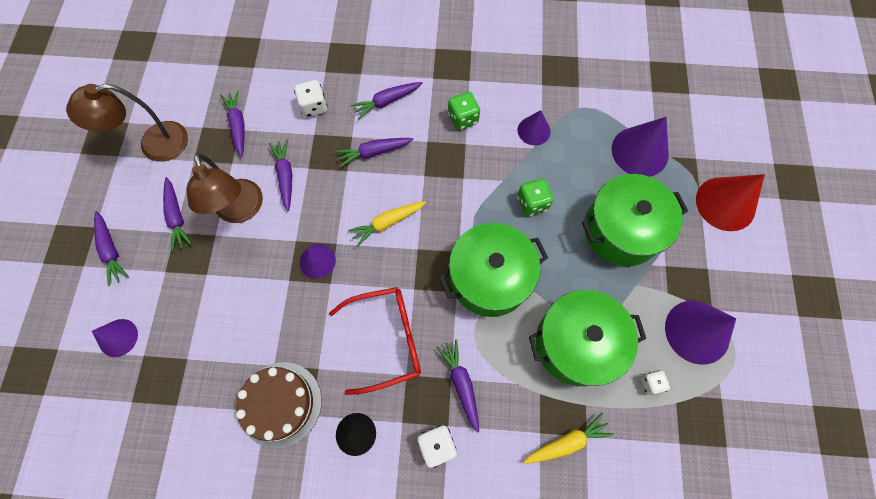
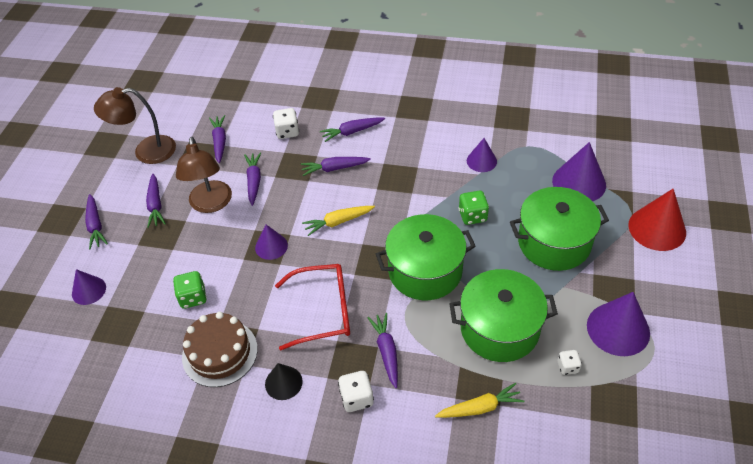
camera: 10 degrees right, 20 degrees down
green dice [448,92,480,130] -> green dice moved to [173,271,207,309]

